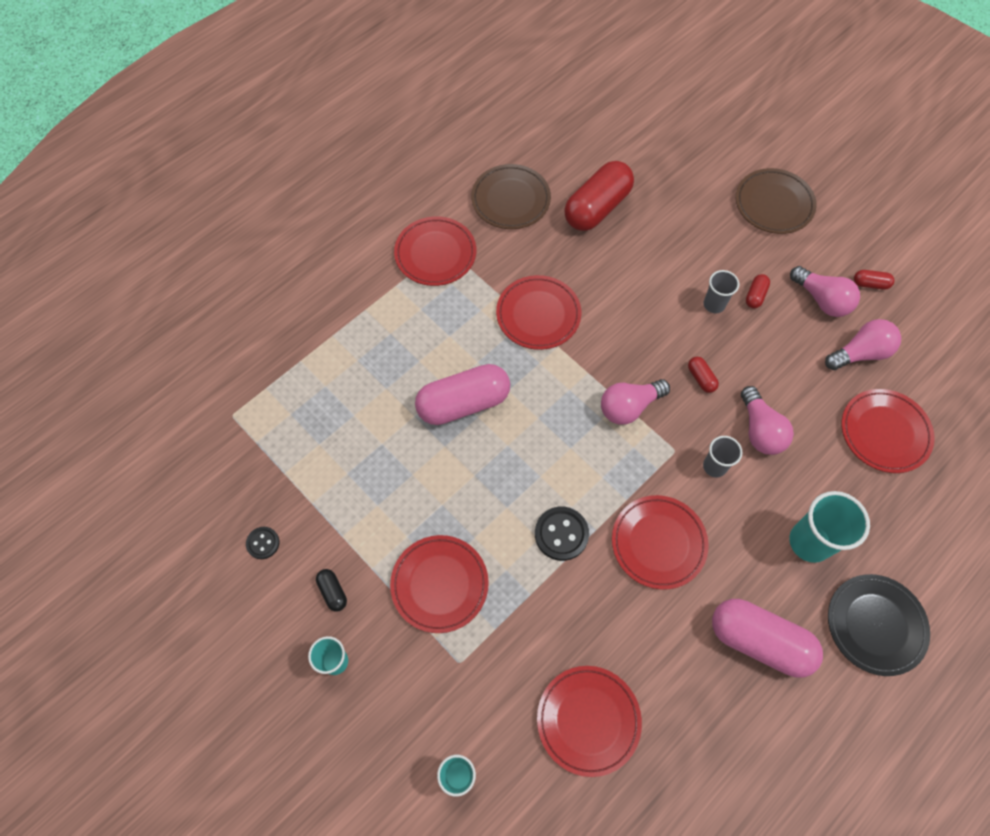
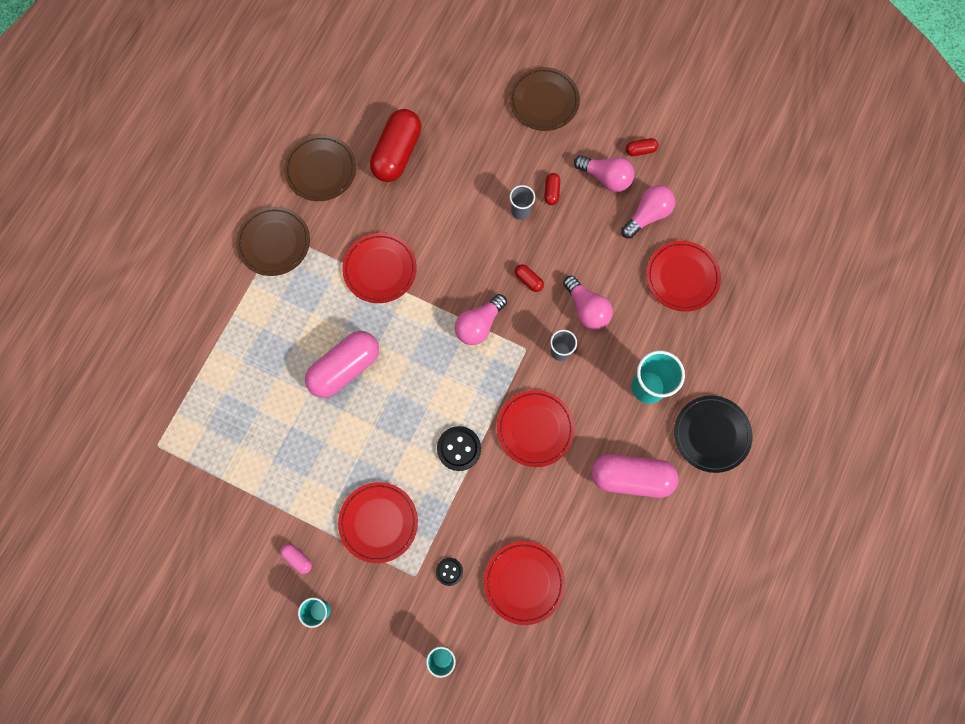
camera: 20 degrees left, 10 degrees up
black button [246,527,279,559] -> black button moved to [436,558,463,586]
black capsule [316,569,347,612] -> pink capsule [280,543,312,574]
red plate [394,216,476,286] -> brown plate [236,207,310,276]

